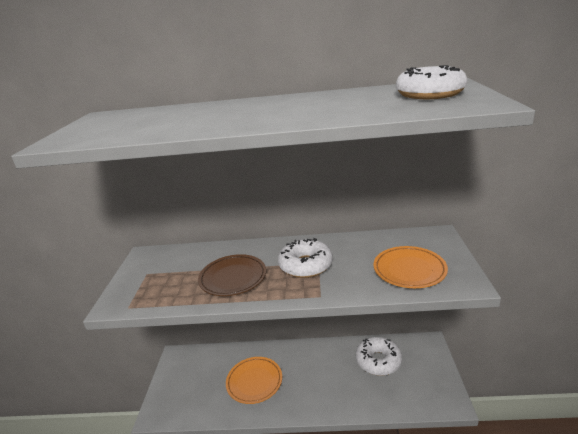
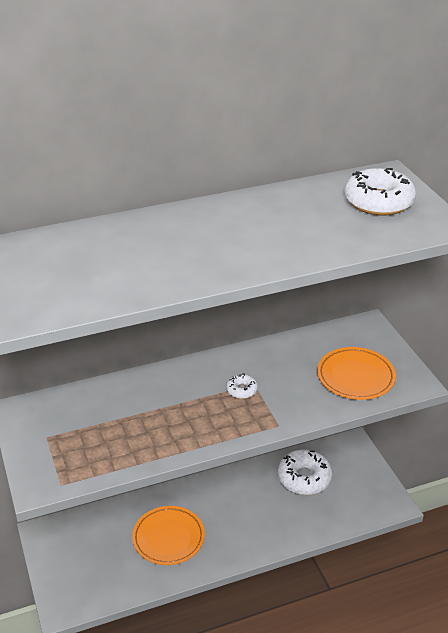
camera: 25 degrees left, 10 degrees up
brown plate [198,254,266,296] -> none
white donut [278,238,333,278] -> white donut [226,373,258,399], size x0.50

